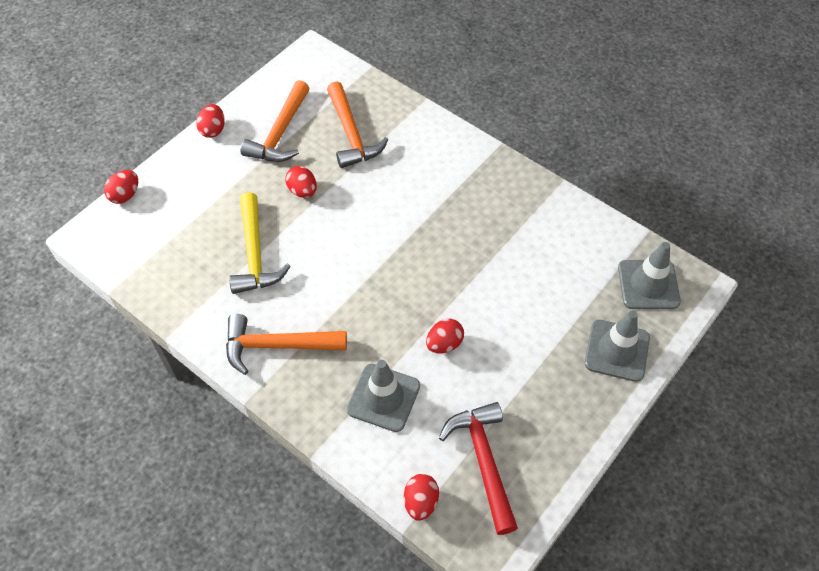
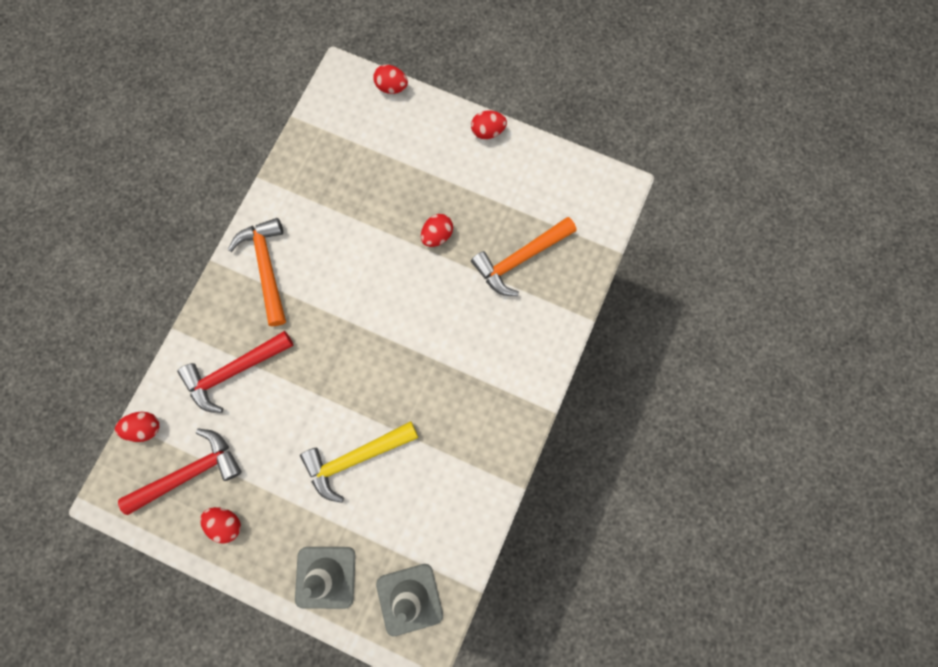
camera: 75 degrees right, 20 degrees up
yellow hammer [229,192,291,294] -> yellow hammer moved to [300,421,418,503]
orange hammer [241,80,310,162] -> none
grey traffic cone [347,360,420,432] -> red hammer [177,331,294,413]
red egg [426,319,464,354] -> red egg moved to [200,507,241,544]

